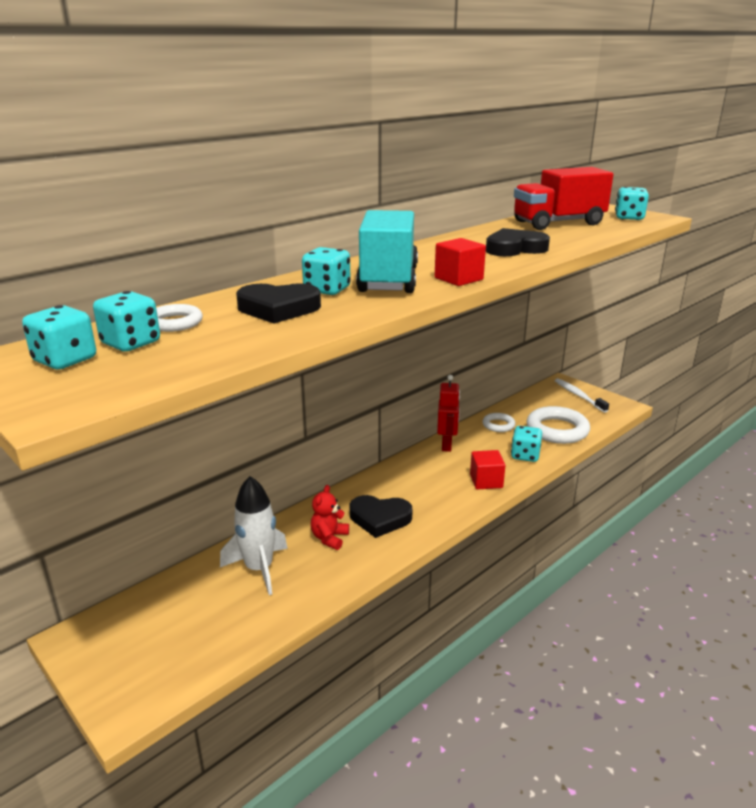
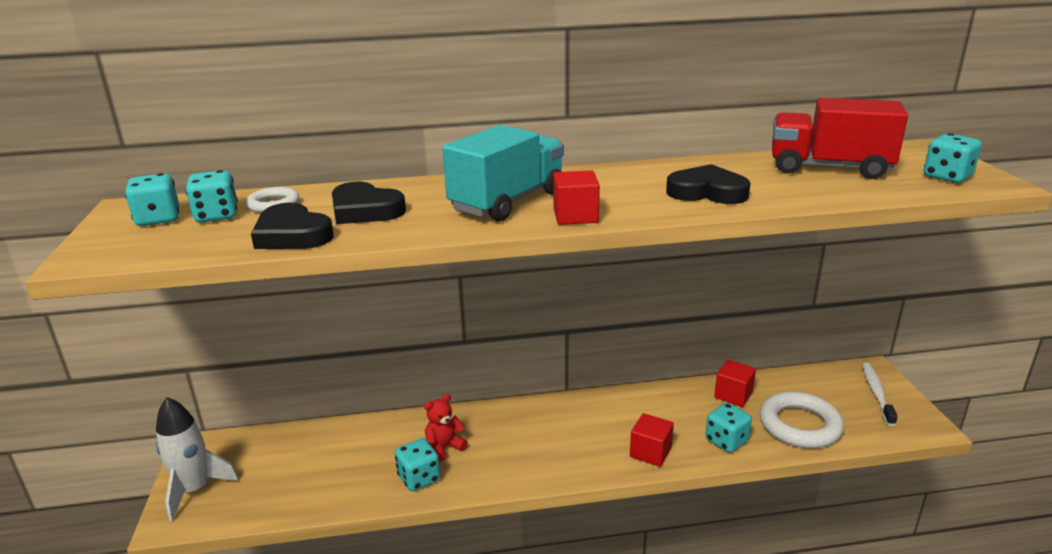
camera: 35 degrees right, 0 degrees up
white rocket [220,476,288,595] -> white rocket moved to [156,397,239,521]
turquoise dice [302,247,351,295] -> turquoise dice moved to [395,438,440,491]
black heart [350,495,413,538] -> black heart moved to [251,203,334,249]
red robot [437,375,460,452] -> none
white ring [482,413,515,432] -> red cube [714,360,756,407]

